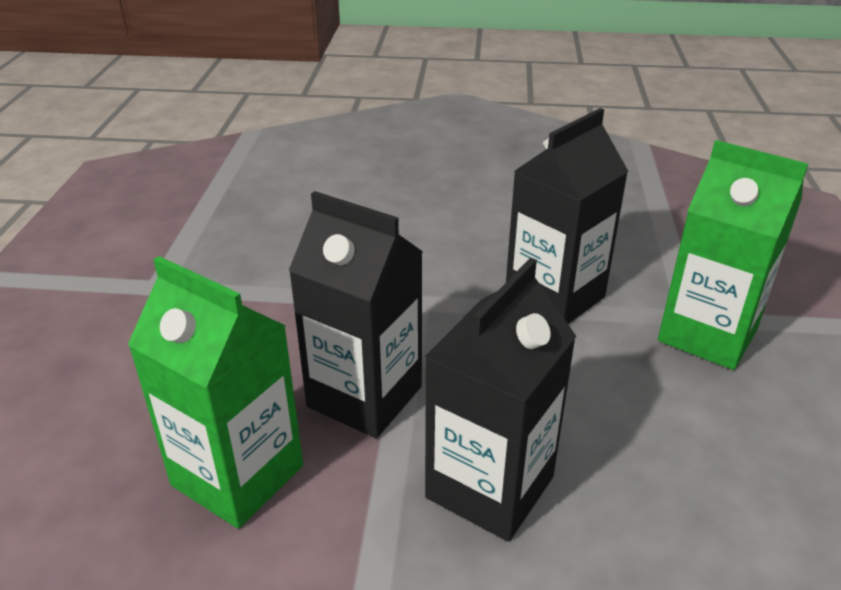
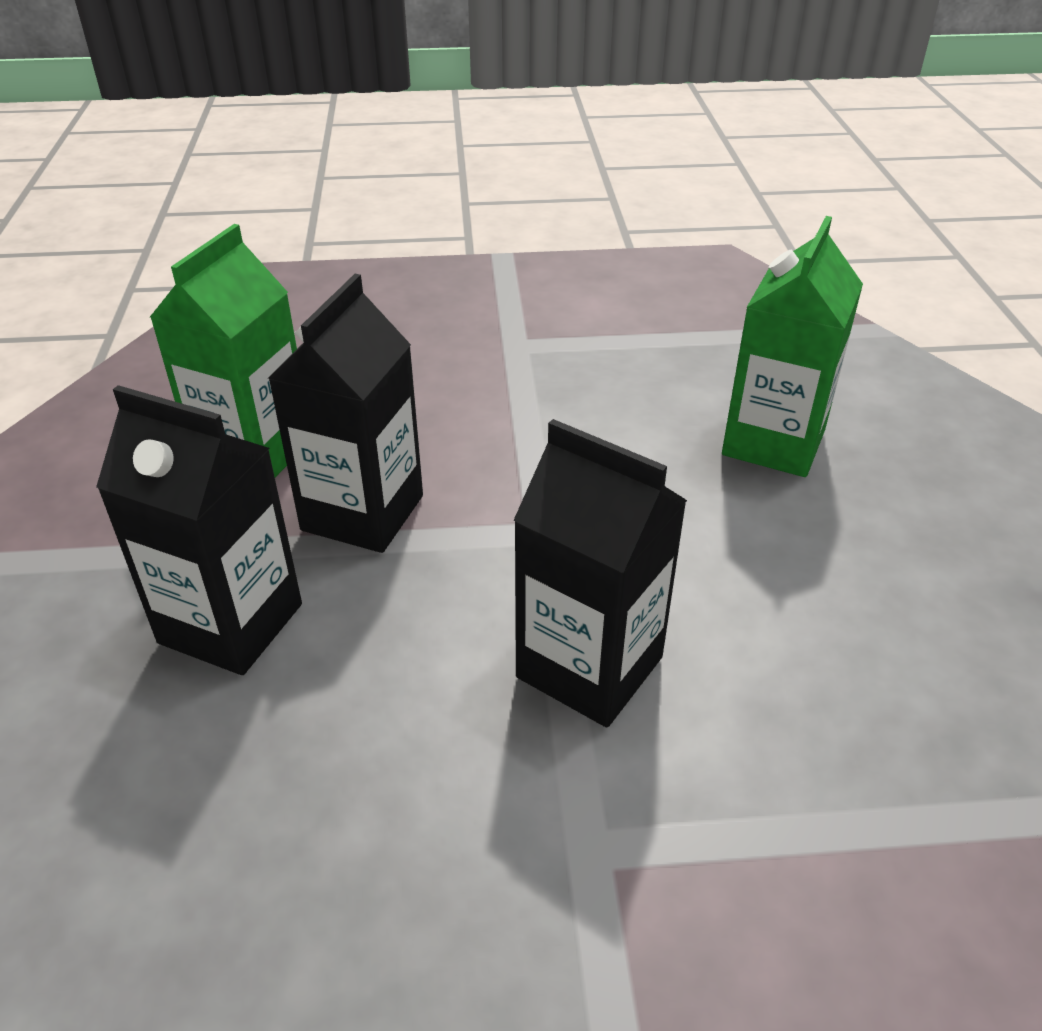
camera: 80 degrees right, 5 degrees up
green carton [658,140,808,370] -> green carton moved to [722,216,863,477]

